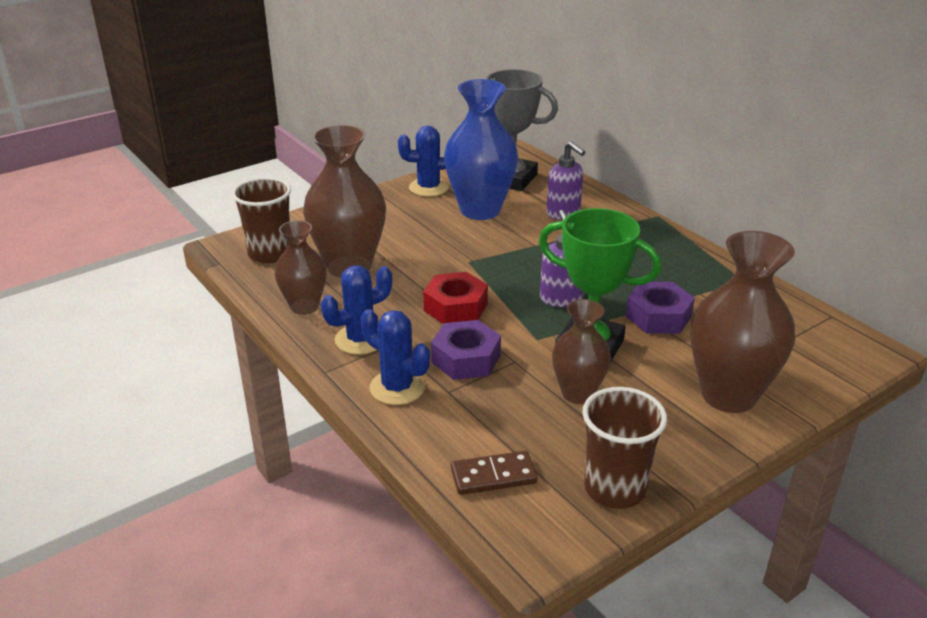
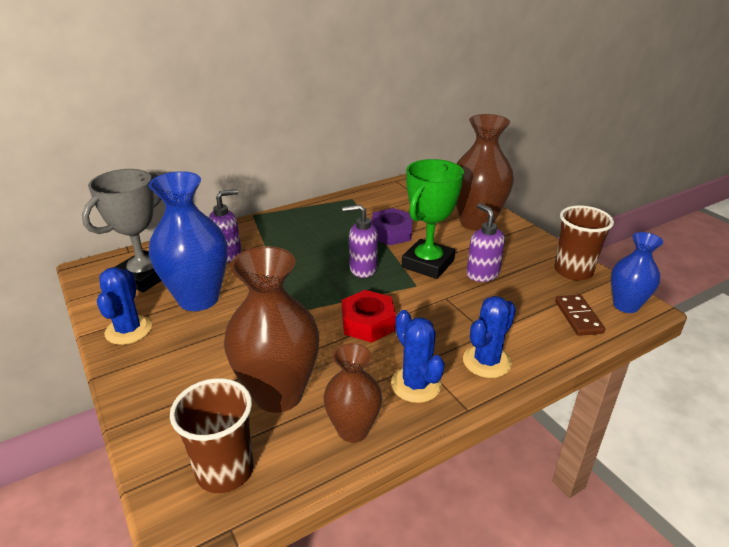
camera: 85 degrees left, 0 degrees up
purple nut [431,320,501,380] -> none
brown vase [552,299,611,404] -> purple soap dispenser [466,203,505,282]
none -> blue vase [611,232,663,313]

